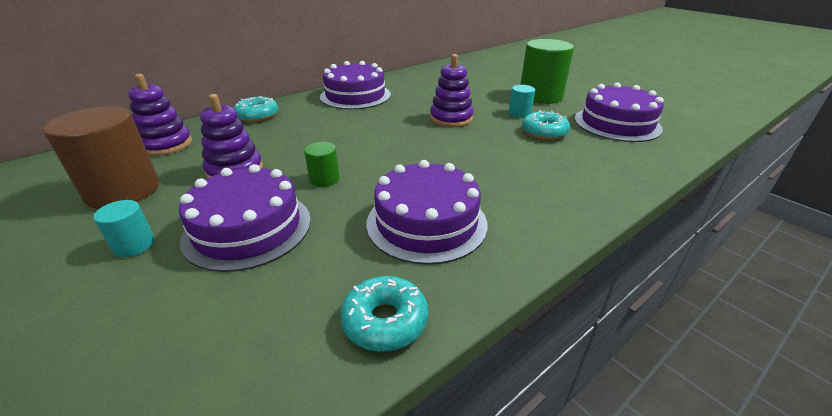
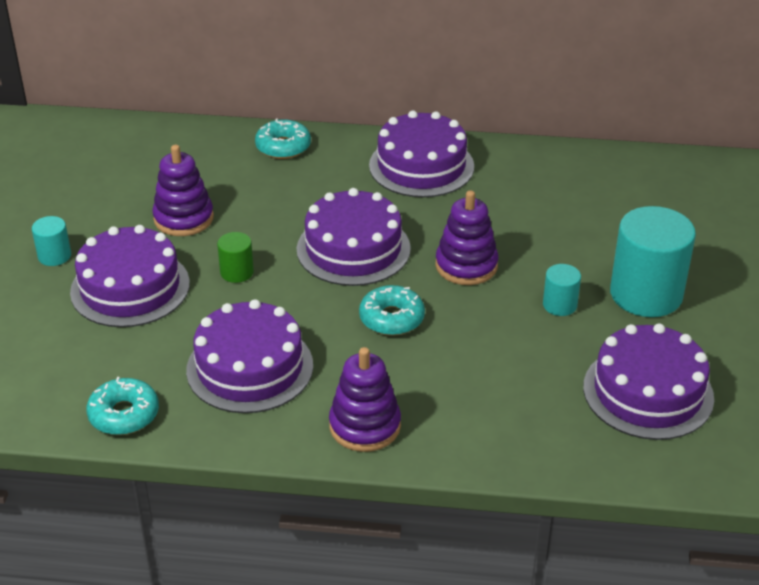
camera: 45 degrees right, 5 degrees up
brown cylinder [44,106,159,209] -> none
purple stacking toy [128,74,192,156] -> purple stacking toy moved to [329,347,401,452]
green cylinder [520,39,574,104] -> turquoise cylinder [610,206,696,317]
turquoise donut [522,110,570,140] -> turquoise donut moved to [359,285,425,336]
none -> purple cake [297,188,411,286]

